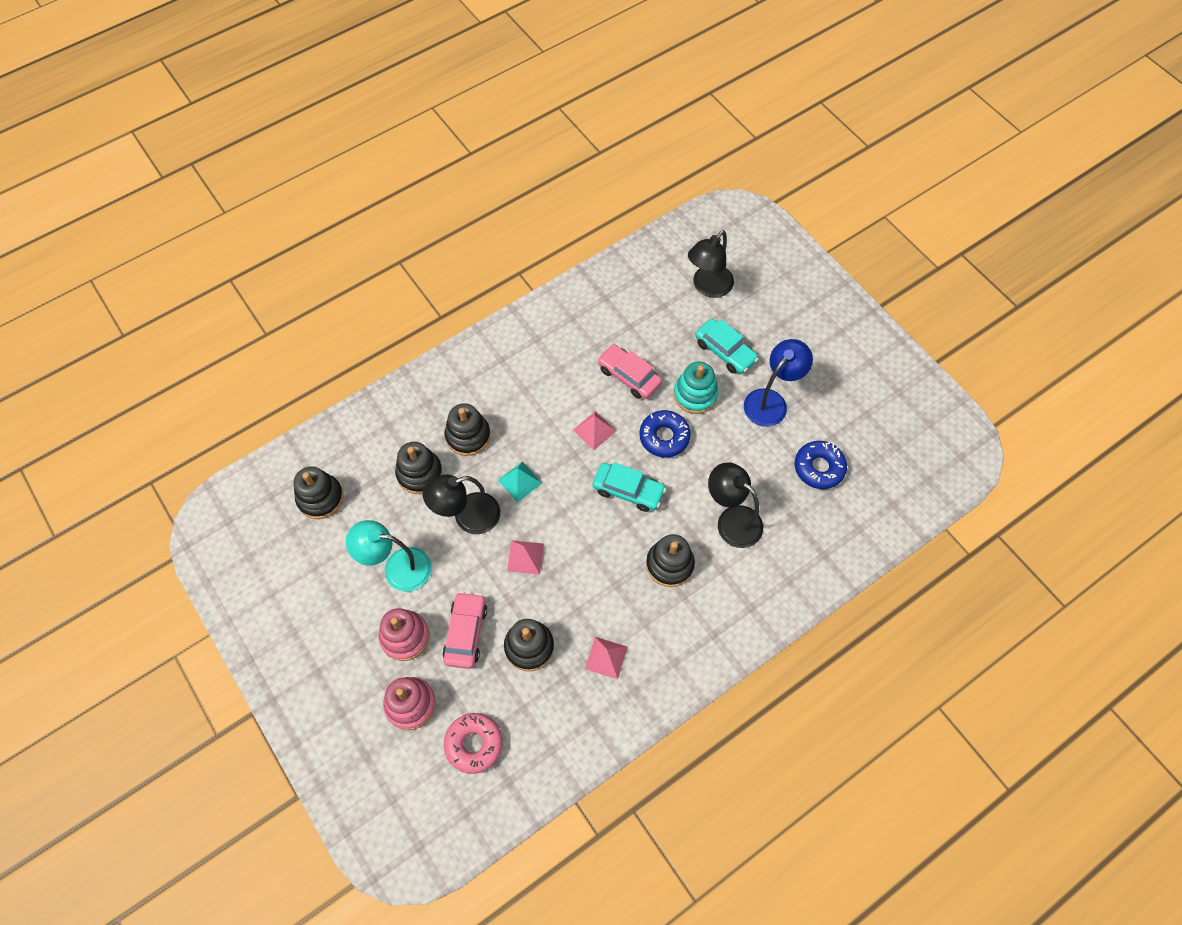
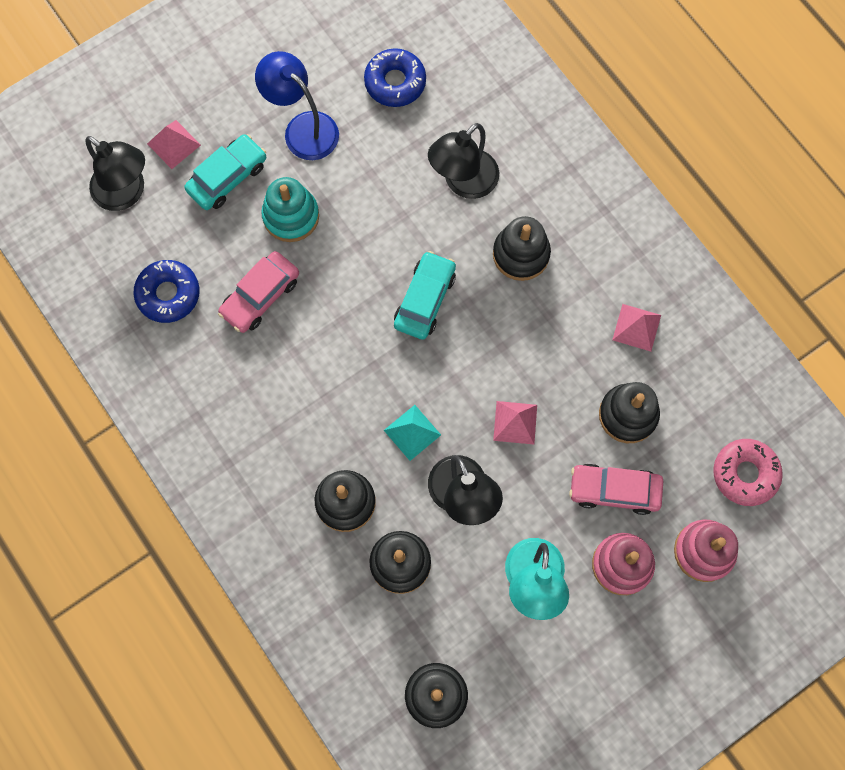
camera: 90 degrees left, 10 degrees up
pink pyramid [573,412,616,450] -> pink pyramid moved to [147,120,201,169]
blue donut [639,410,691,458] -> blue donut moved to [133,260,200,323]

